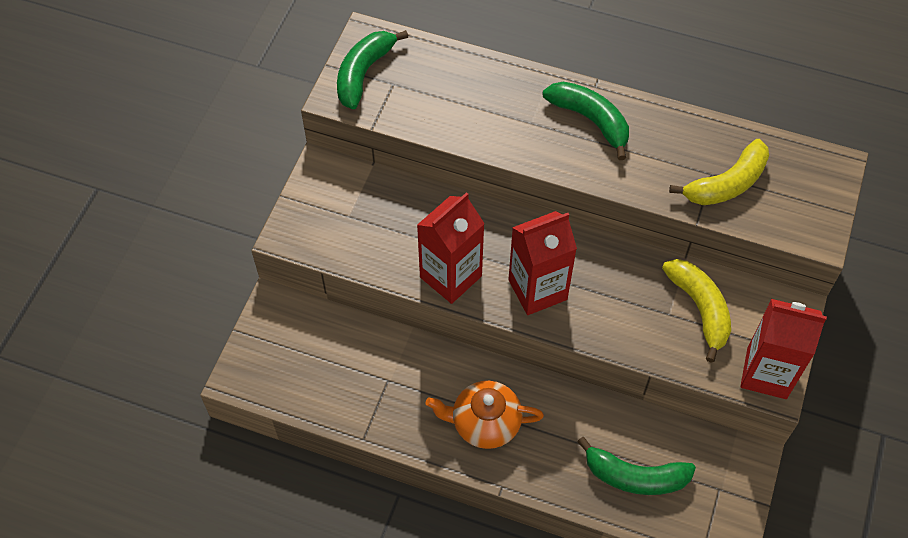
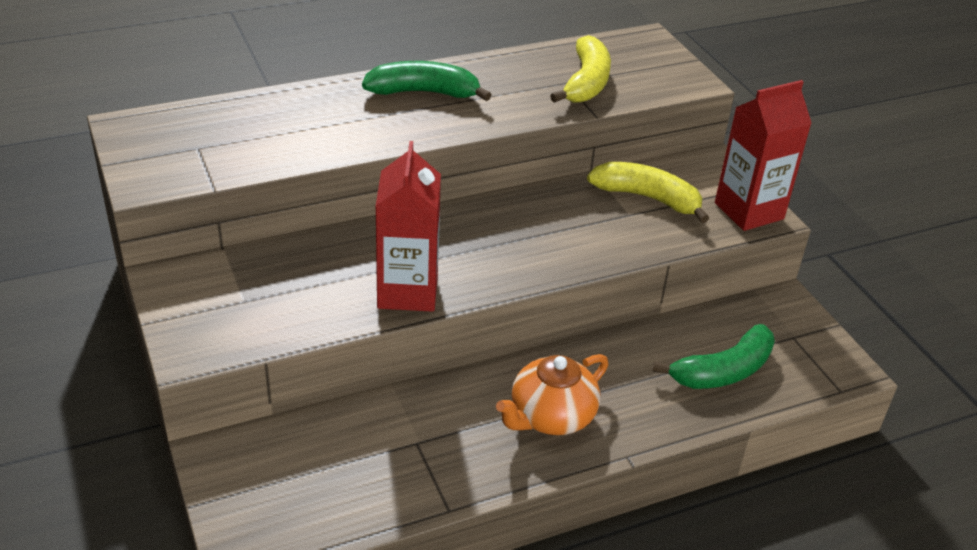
camera: 45 degrees left, 20 degrees down
green banana [337,30,408,109] -> none
red carton [508,211,577,315] -> none

